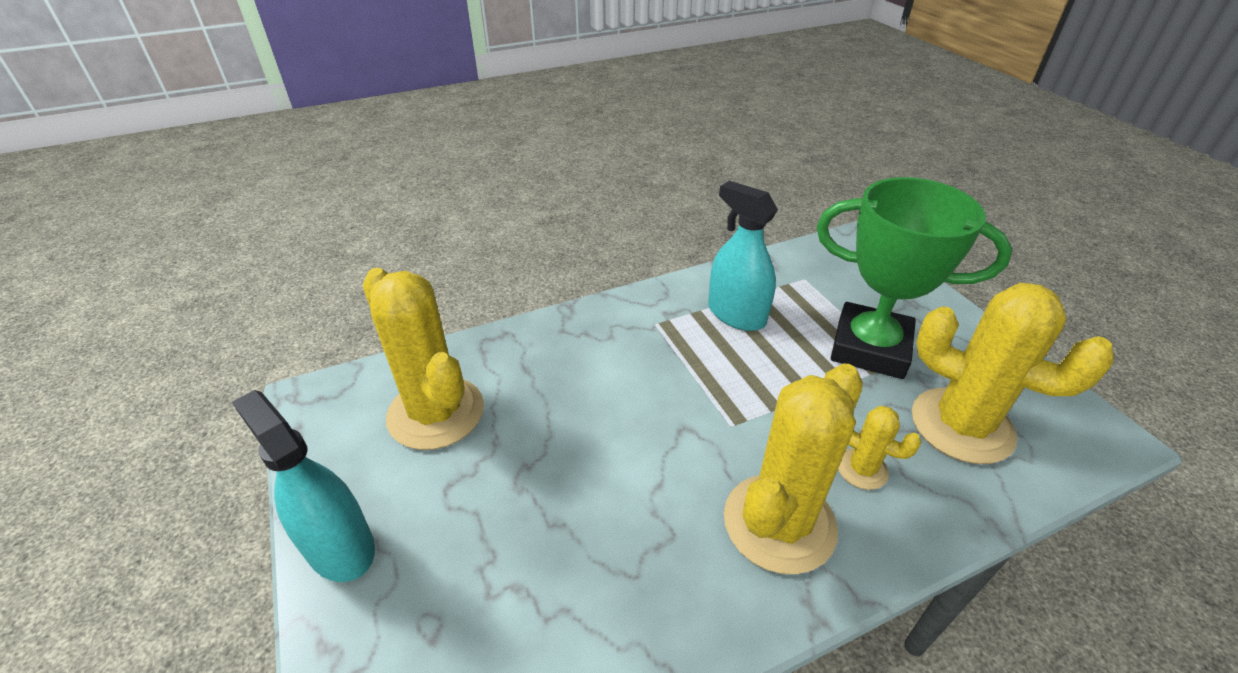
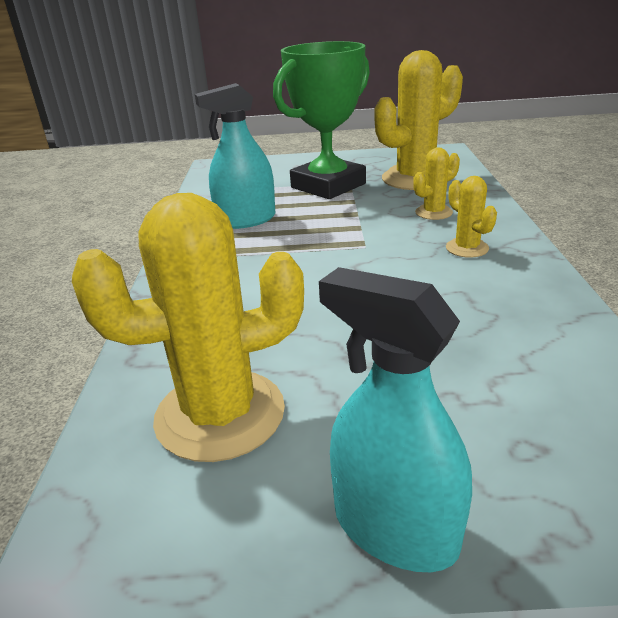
camera: 65 degrees left, 10 degrees down
turquoise spray bottle [232,390,375,582] -> turquoise spray bottle turned 60 degrees clockwise [319,267,472,572]
yellow cactus [724,364,863,574] -> yellow cactus [446,176,497,258], size x0.48

